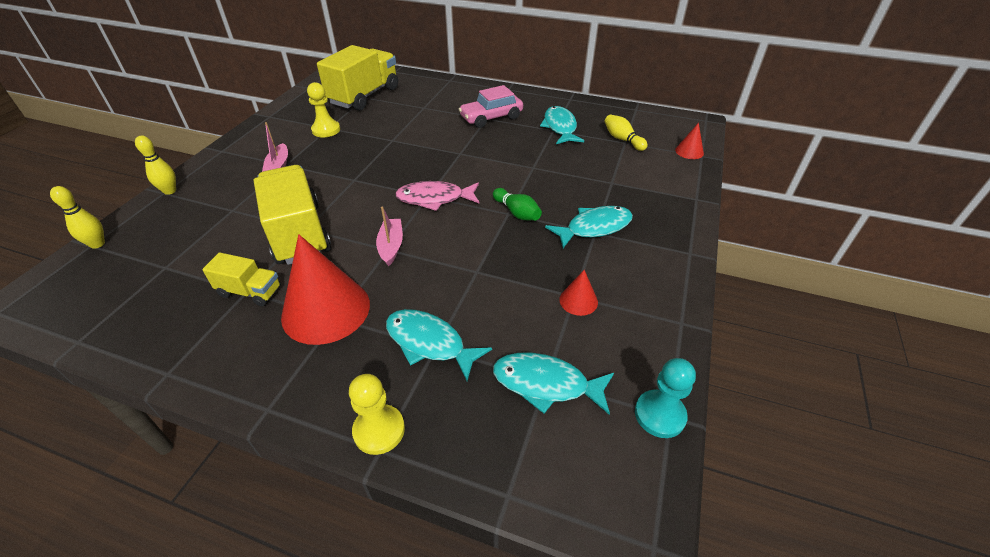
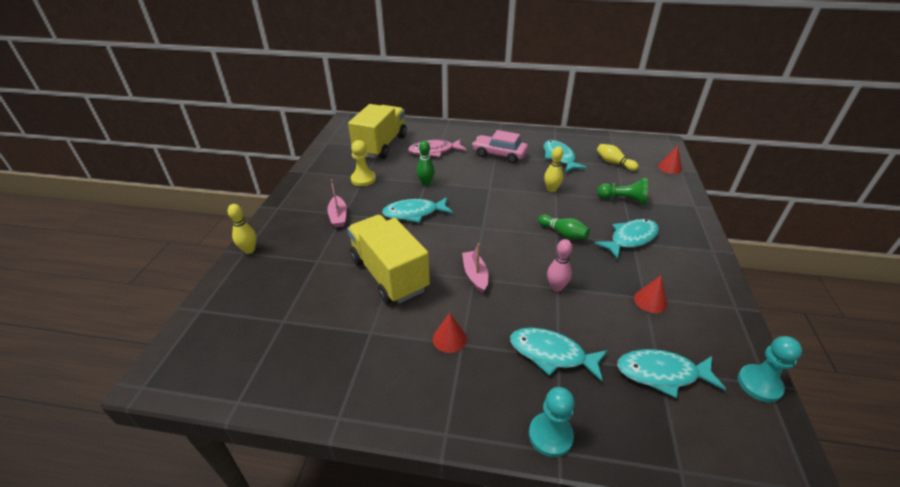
camera: 10 degrees left, 5 degrees down
yellow bowling pin [50,186,105,249] -> yellow bowling pin moved to [544,147,563,192]
yellow truck [202,252,281,306] -> none
red cone [281,234,370,345] -> red cone [433,313,467,353], size x0.45
yellow pawn [349,374,405,455] -> turquoise pawn [529,387,575,457]
pink fish [395,181,480,211] -> pink fish moved to [408,139,467,157]
pink car [459,85,523,128] -> pink car turned 60 degrees clockwise [472,130,528,163]
none -> turquoise fish [382,197,453,223]
none -> green bowling pin [417,141,435,186]
none -> pink bowling pin [547,239,572,292]
none -> green pawn [597,178,648,205]

